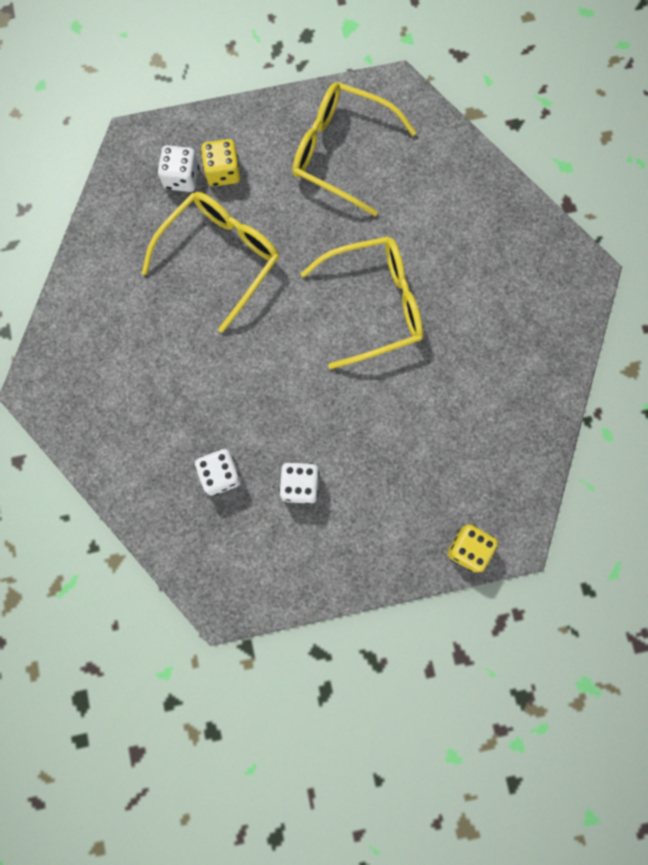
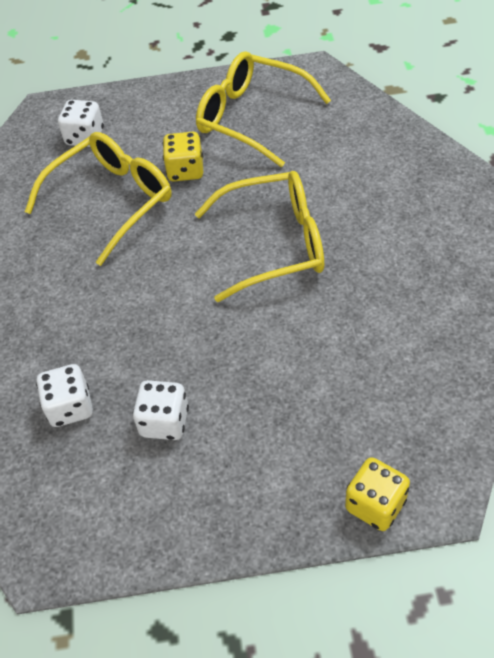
camera: 10 degrees right, 25 degrees down
yellow dice [201,139,241,186] -> yellow dice moved to [163,132,203,181]

